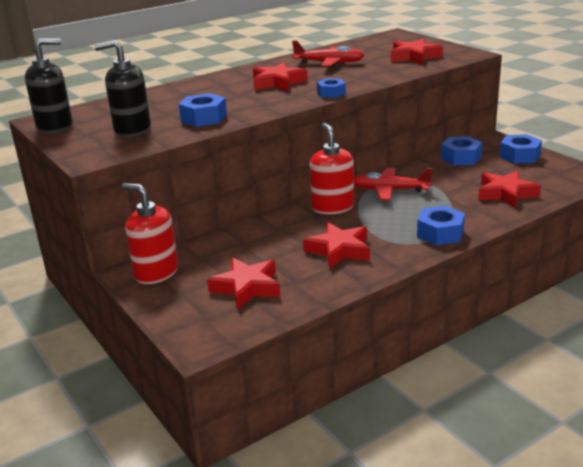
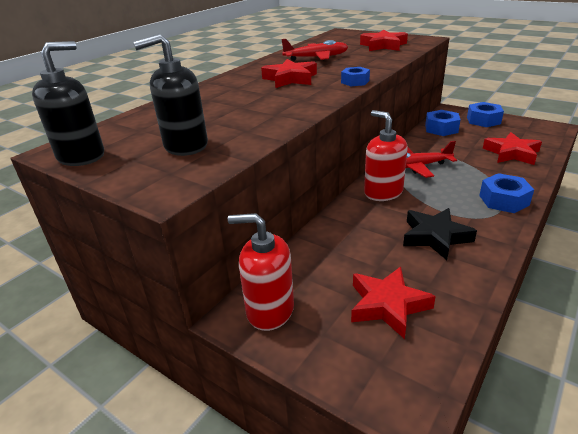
camera: 20 degrees left, 5 degrees up
blue nut [179,93,227,127] -> none
red star [303,222,370,268] -> black star [403,208,477,260]

